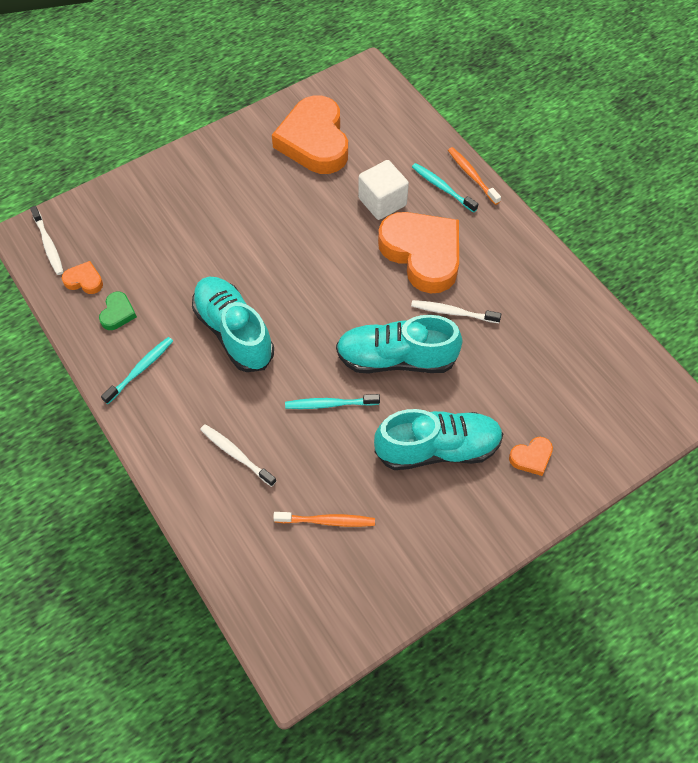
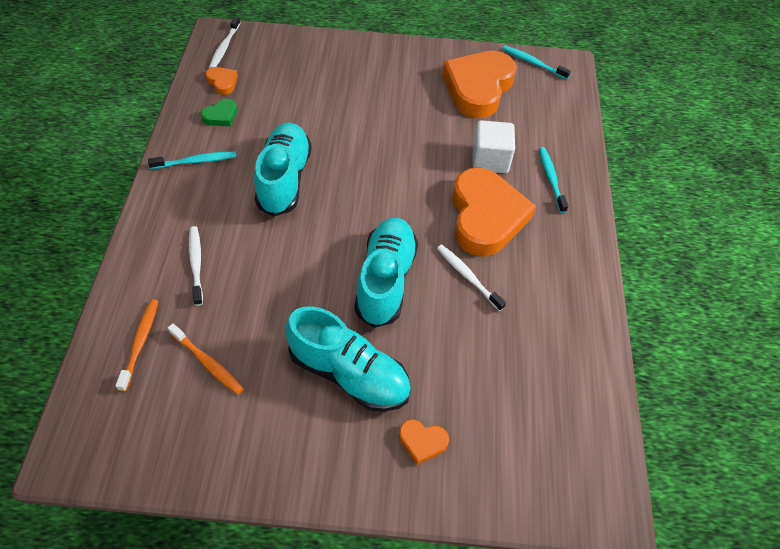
camera: 35 degrees right, 5 degrees down
turquoise toothbrush [285,394,380,409] -> turquoise toothbrush moved to [502,45,571,80]
turquoise shoe [336,315,462,374] -> turquoise shoe turned 60 degrees clockwise [355,218,418,328]
orange toothbrush [448,147,501,205] -> orange toothbrush moved to [115,299,159,392]

